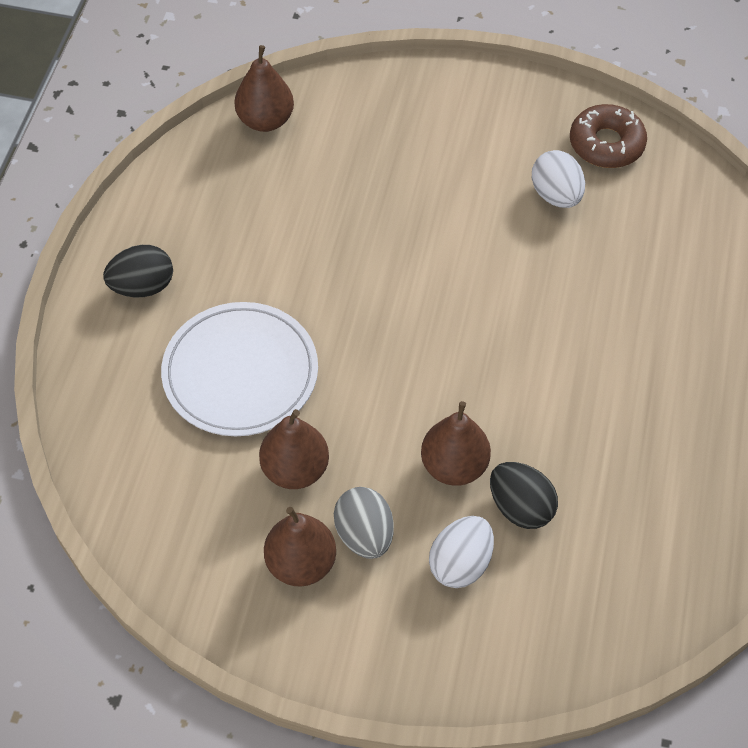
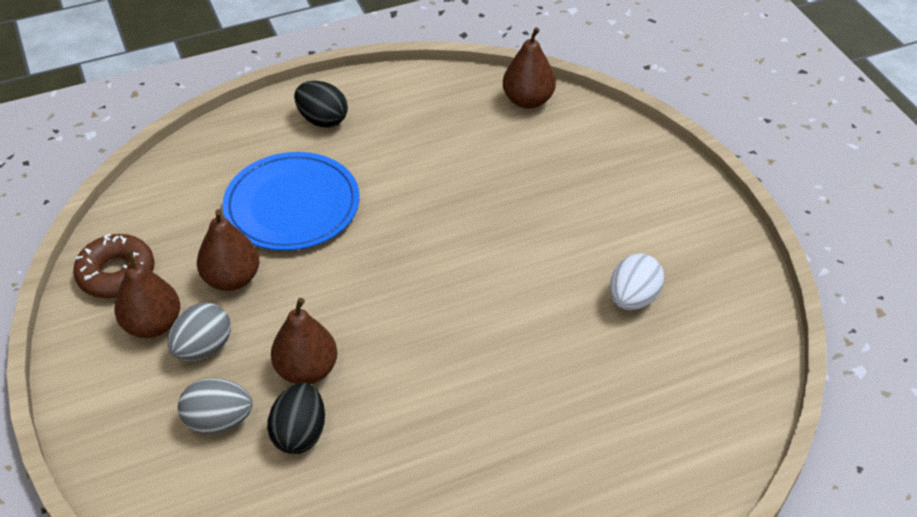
camera: 55 degrees right, 10 degrees down
white plate [161,302,318,436] -> blue plate [222,152,359,251]
white egg [429,516,494,588] -> grey egg [178,378,252,434]
brown donut [570,104,647,168] -> brown donut moved to [73,234,155,299]

